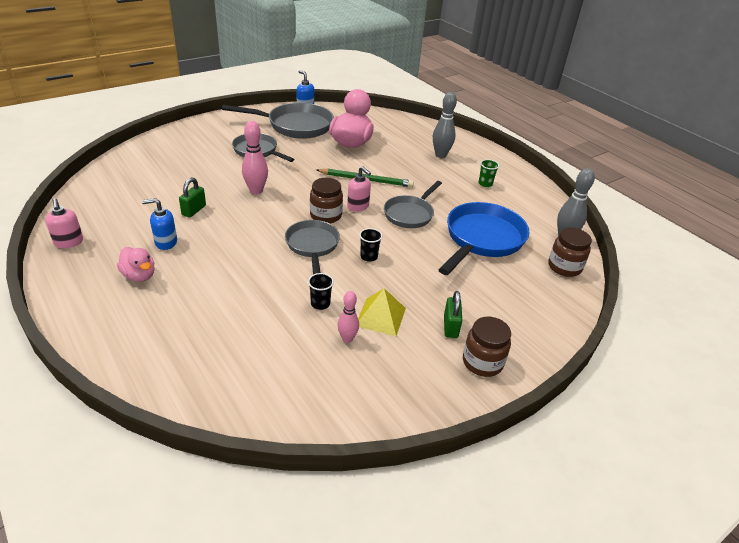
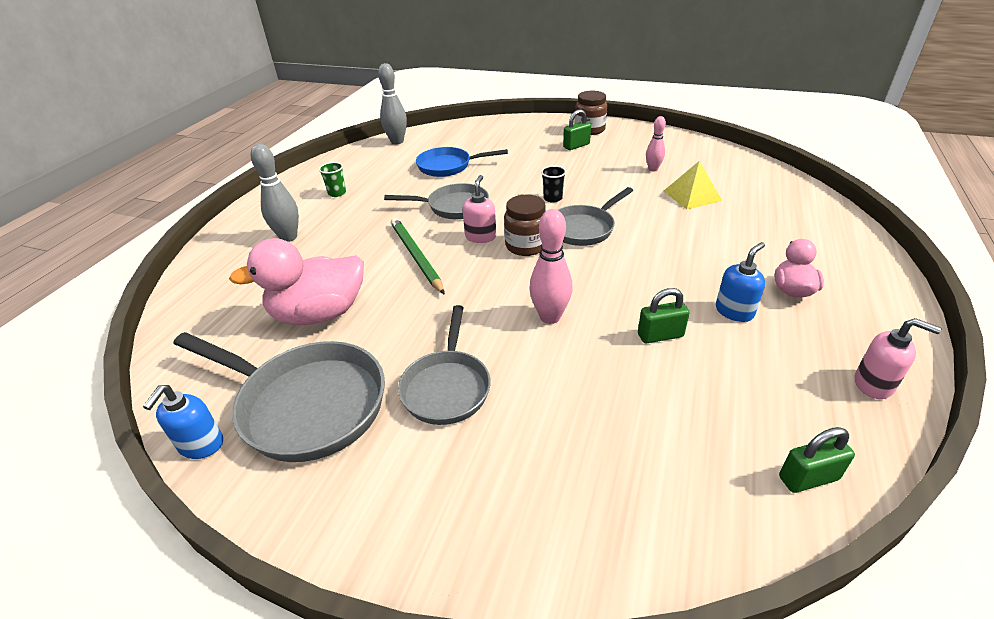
camera: 120 degrees left, 0 degrees up
pink soap dispenser [45,198,83,248] -> pink soap dispenser turned 90 degrees clockwise [855,318,942,399]
blue soap dispenser [142,198,177,250] -> blue soap dispenser turned 90 degrees counterclockwise [716,242,765,322]
grey pan [222,102,334,139] -> grey pan turned 150 degrees clockwise [173,332,385,462]
black cup [308,273,334,310] -> none
yellow pyramid [358,288,406,336] -> yellow pyramid moved to [664,161,722,210]
blue pan [438,202,529,275] -> blue pan [416,147,508,177], size x0.64
brown jar [548,228,592,277] -> none
none -> green padlock [779,427,855,493]

